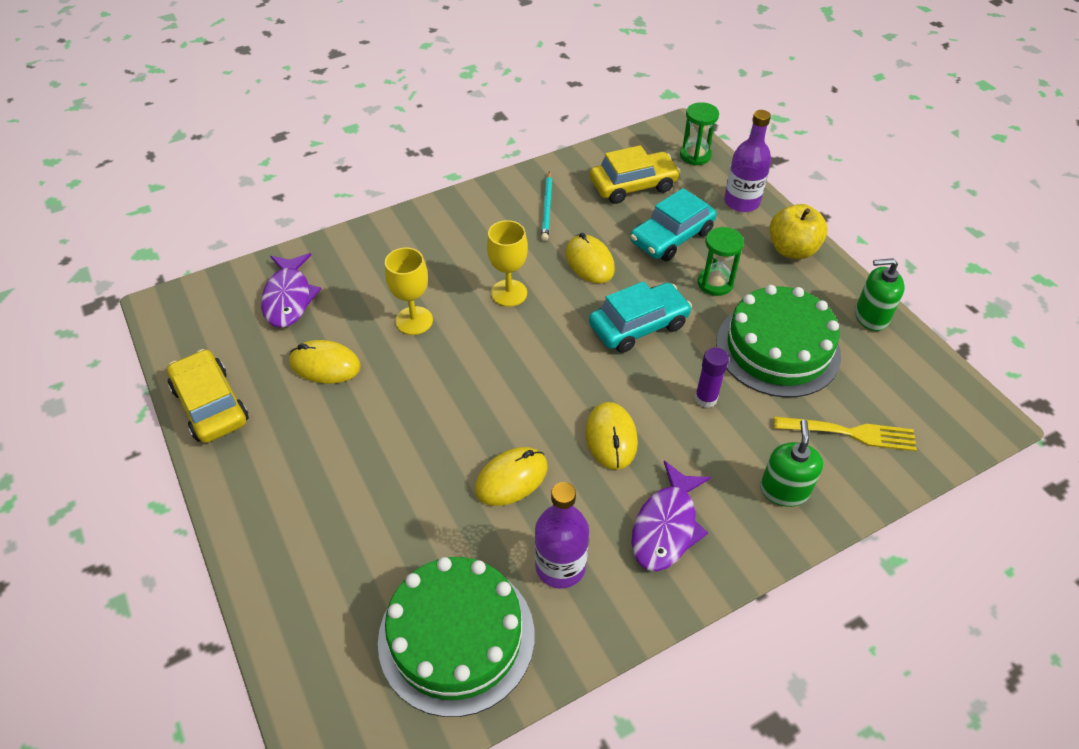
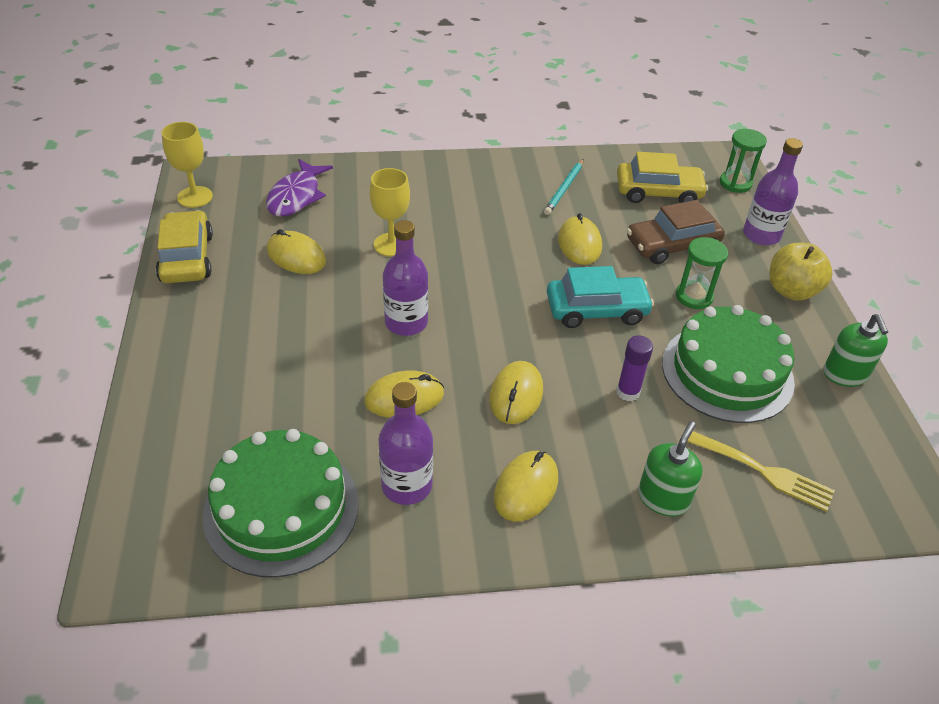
camera: 20 degrees right, 5 degrees down
yellow goblet [487,220,528,307] -> yellow goblet moved to [162,122,213,208]
turquoise car [630,188,717,261] -> brown car [627,200,725,264]
purple fish [632,461,711,571] -> yellow mouse [494,451,558,521]
green soap dispenser [855,258,905,331] -> green soap dispenser turned 120 degrees counterclockwise [823,314,888,387]
none -> purple bottle [383,220,428,336]

